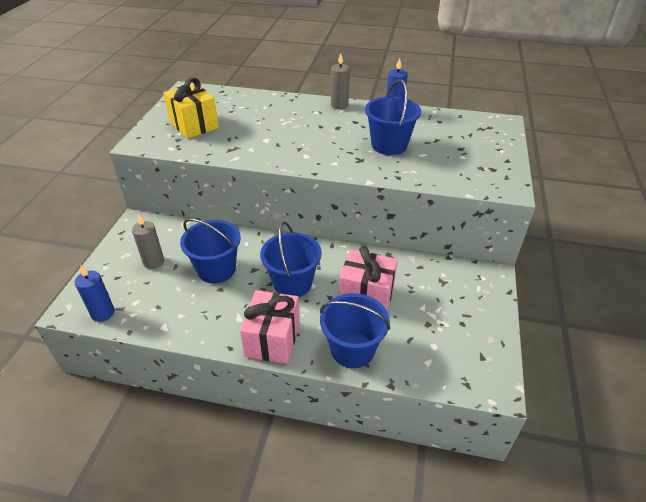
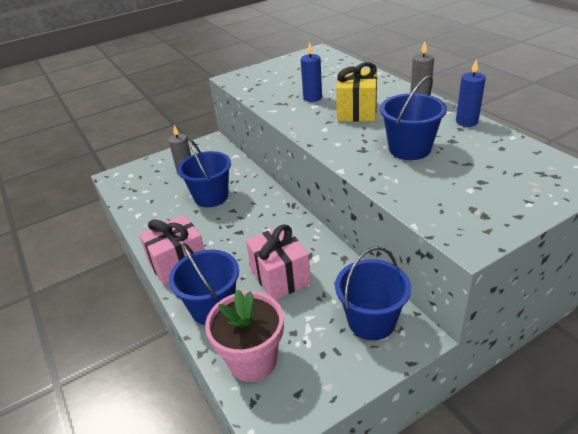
camera: 50 degrees right, 5 degrees down
blue candle [75,265,115,322] -> blue candle moved to [301,42,322,102]
yellow gift [163,78,219,139] -> yellow gift moved to [336,62,377,122]
blue bucket [260,222,322,297] -> blue bucket moved to [335,246,411,340]
none -> pink flower pot [205,289,284,382]

